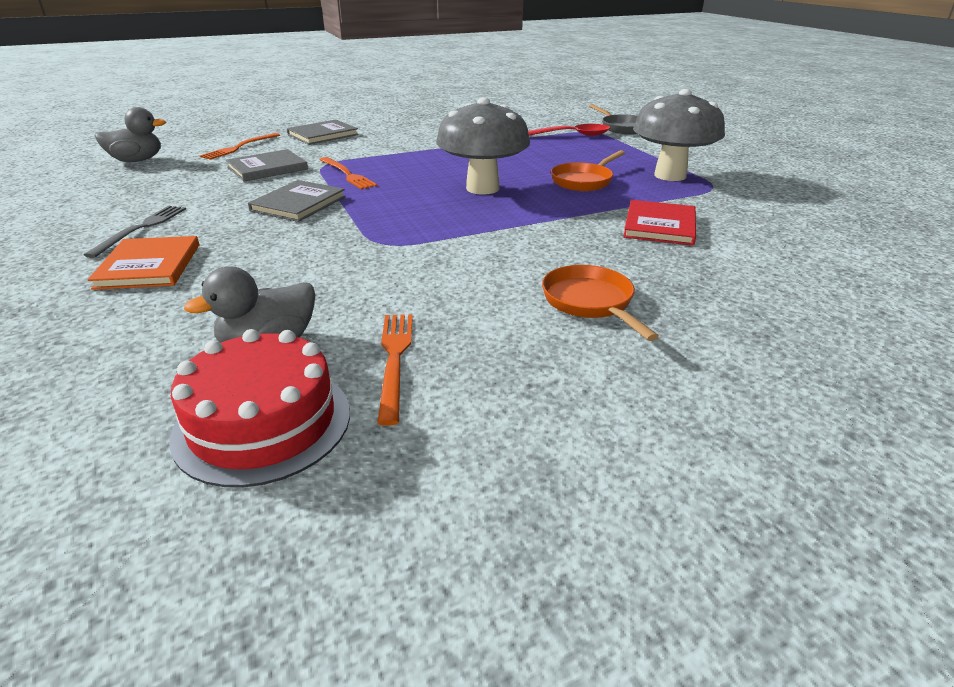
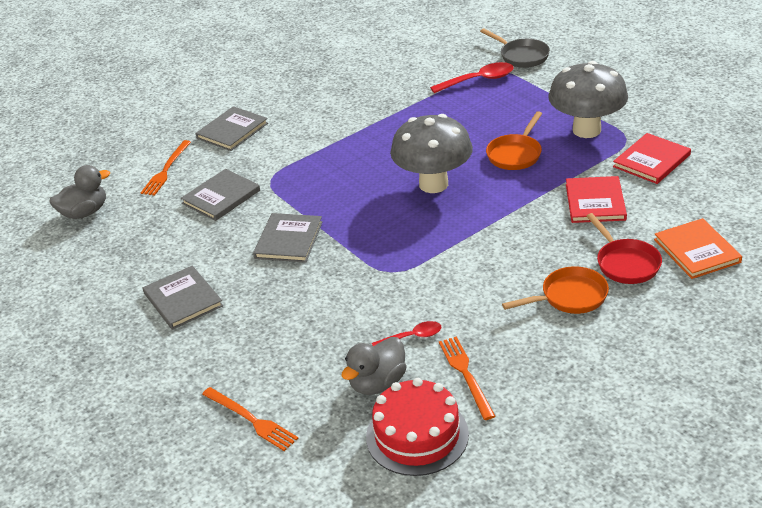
camera: 10 degrees left, 5 degrees up
grey fork [84,206,186,258] -> grey book [143,265,223,330]
orange book [88,236,199,290] -> orange book moved to [654,218,742,279]
orange fork [320,157,377,190] -> orange fork moved to [202,387,298,451]
orange pan [542,265,659,341] -> orange pan turned 105 degrees clockwise [502,266,609,314]
none -> red spoon [372,321,442,346]
none -> red pan [586,213,662,284]
none -> red book [613,133,691,184]

